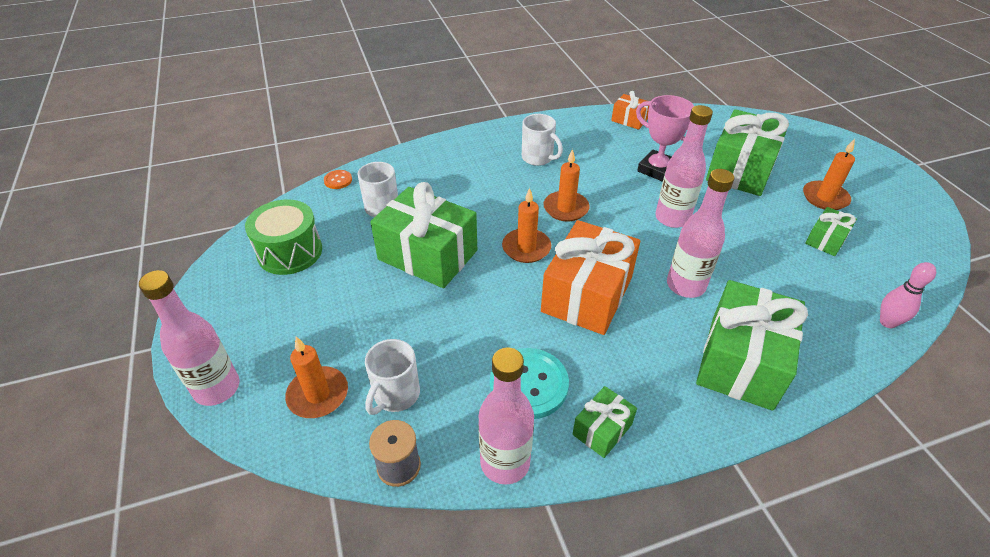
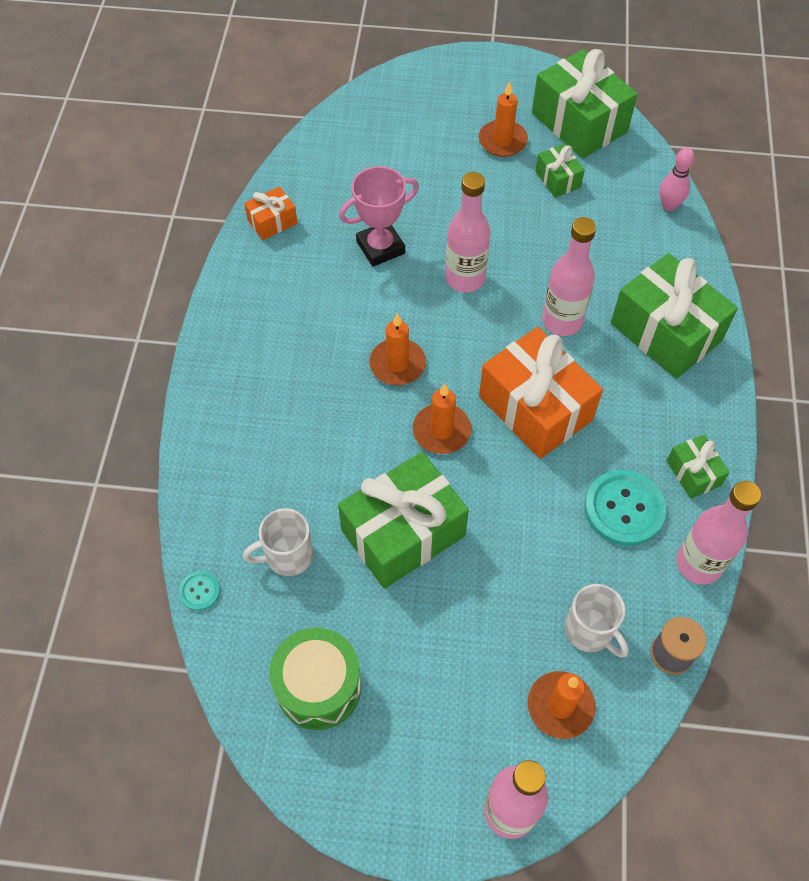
camera: 65 degrees left, 15 degrees up
orange button [324,170,352,189] -> turquoise button [179,571,220,611]
white mug [522,114,563,166] -> none
green gift [706,109,789,196] -> green gift moved to [532,49,638,158]

